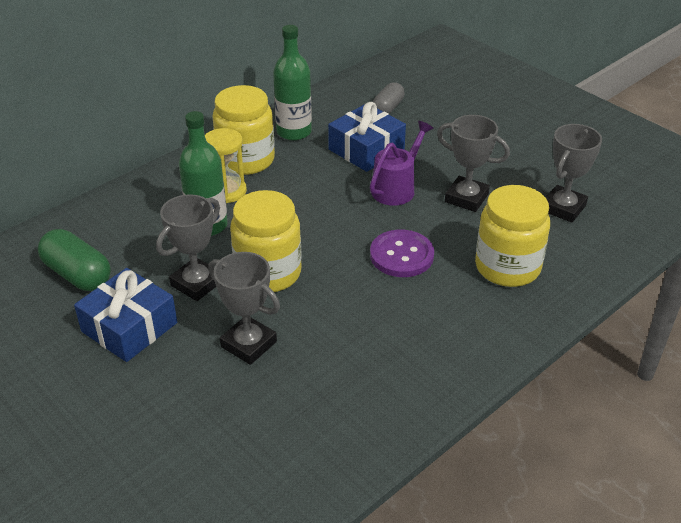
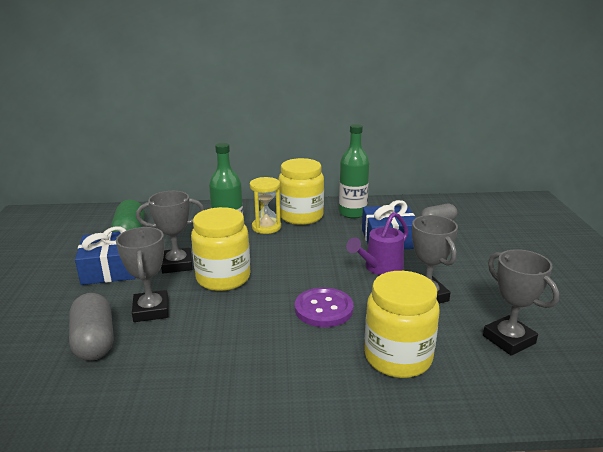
camera: 40 degrees right, 15 degrees down
purple watering can [370,121,433,206] -> purple watering can turned 150 degrees clockwise [346,212,408,275]
grey trophy [546,124,602,223] -> grey trophy turned 75 degrees clockwise [483,249,559,356]
none -> grey capsule [69,293,113,361]

